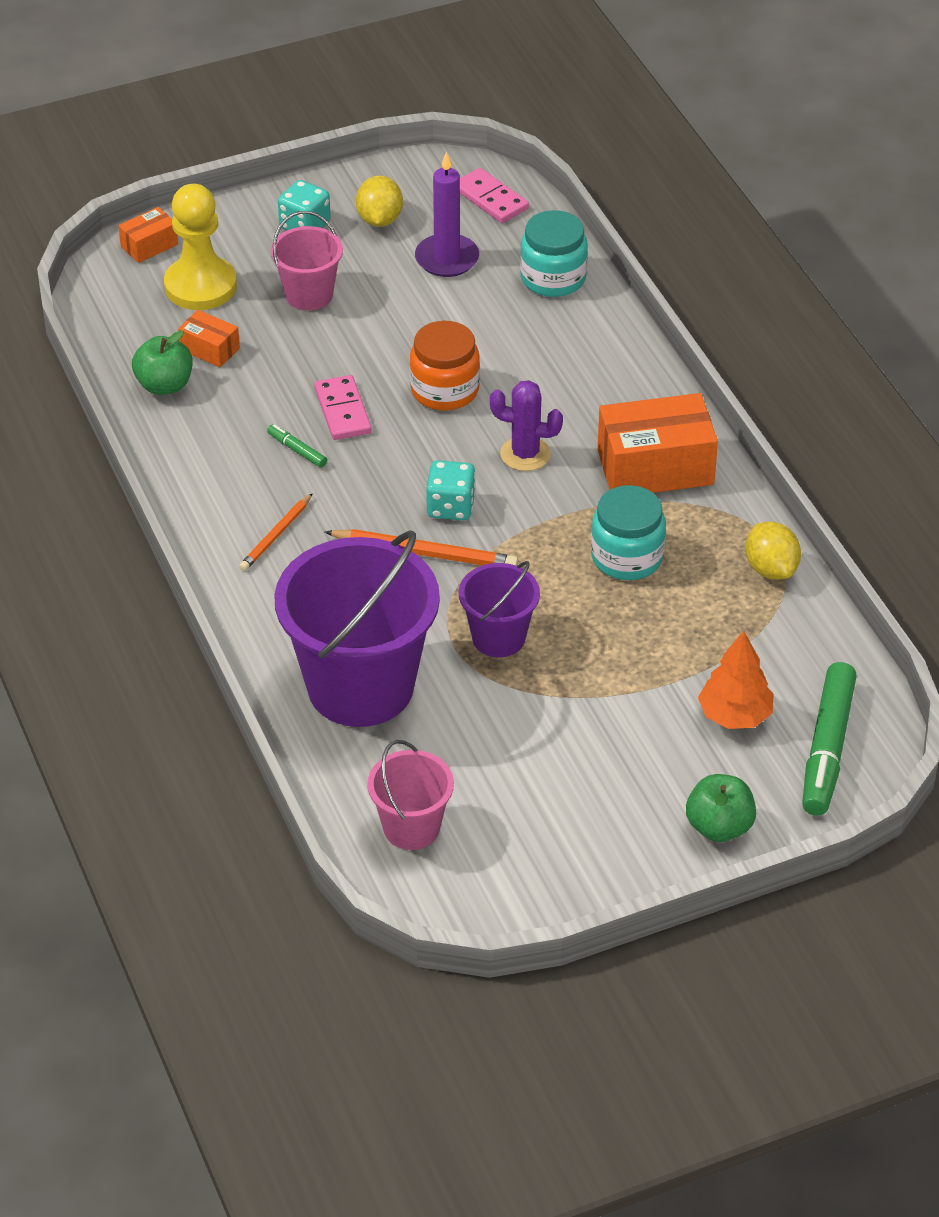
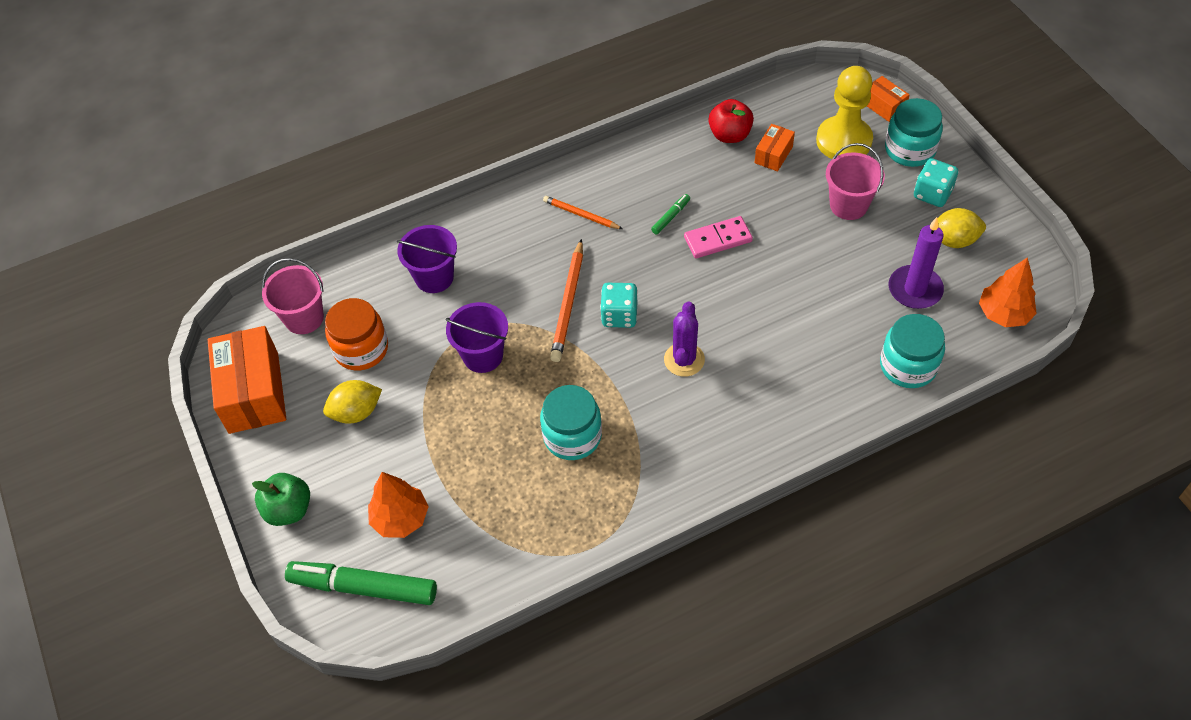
camera: 90 degrees right, 10 degrees up
green apple [132,330,192,395] -> red apple [708,99,754,143]
purple bucket [274,530,440,727] -> purple bucket [397,225,457,293], size x0.51
orange jar [410,321,480,411] -> orange jar moved to [325,298,388,371]
pink domino [460,168,529,223] -> orange tree [979,257,1037,327]
orange box [597,393,718,493] -> orange box moved to [208,326,286,434]
yellow lemon [746,521,801,580] -> yellow lemon moved to [323,380,382,424]
none -> turquoise jar [885,98,943,167]

